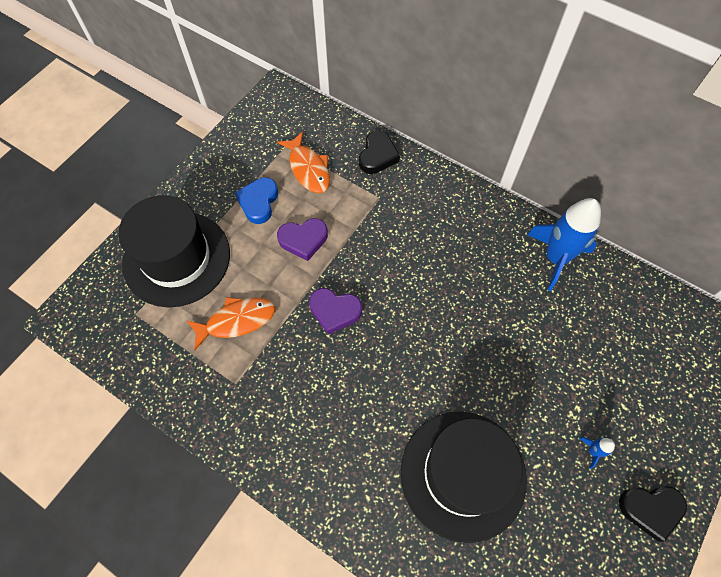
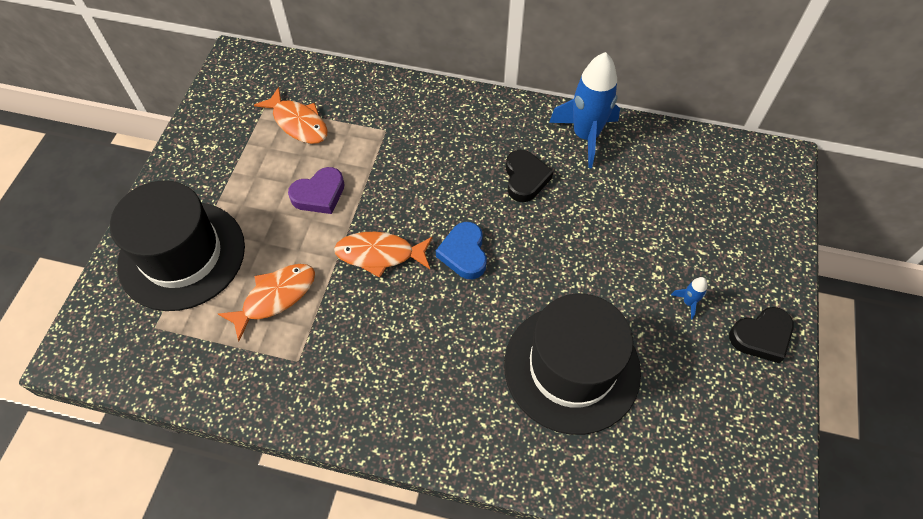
camera: 20 degrees left, 5 degrees down
blue heart [235,177,278,224] -> blue heart moved to [436,222,487,279]
purple heart [309,288,362,335] -> orange fish [334,232,433,278]
black heart [359,131,400,174] -> black heart moved to [506,150,553,202]

